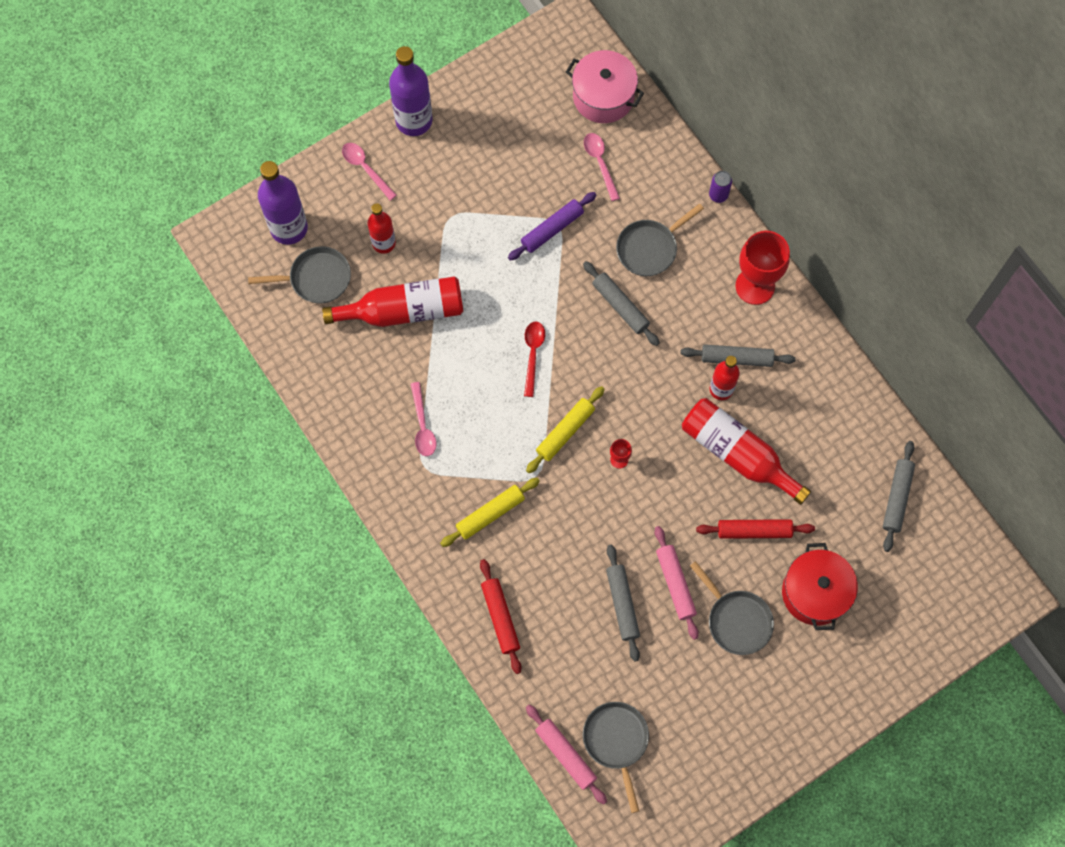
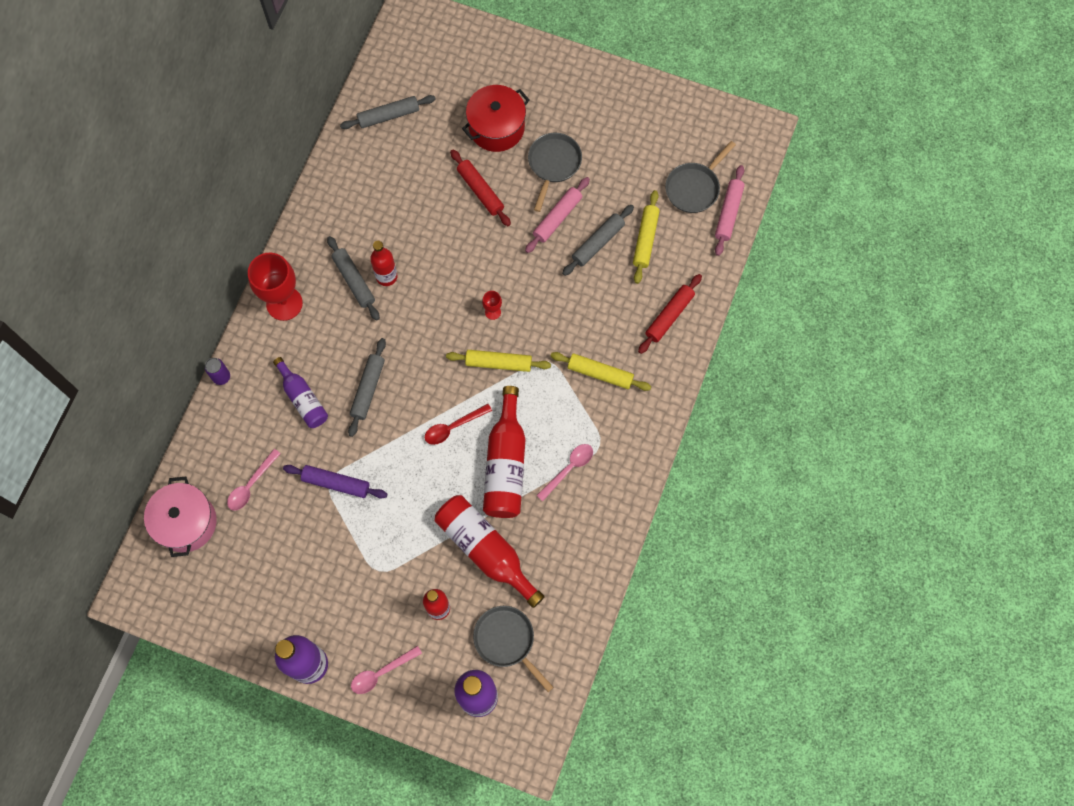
camera: 125 degrees left, 0 degrees up
pink spoon [342,143,397,201] -> pink spoon turned 45 degrees clockwise [351,646,422,694]
grey pan [616,203,704,276] -> purple bottle [273,357,328,428]
red bottle [682,398,811,505] -> red bottle moved to [483,386,526,518]
none -> yellow rolling pin [633,190,660,284]

